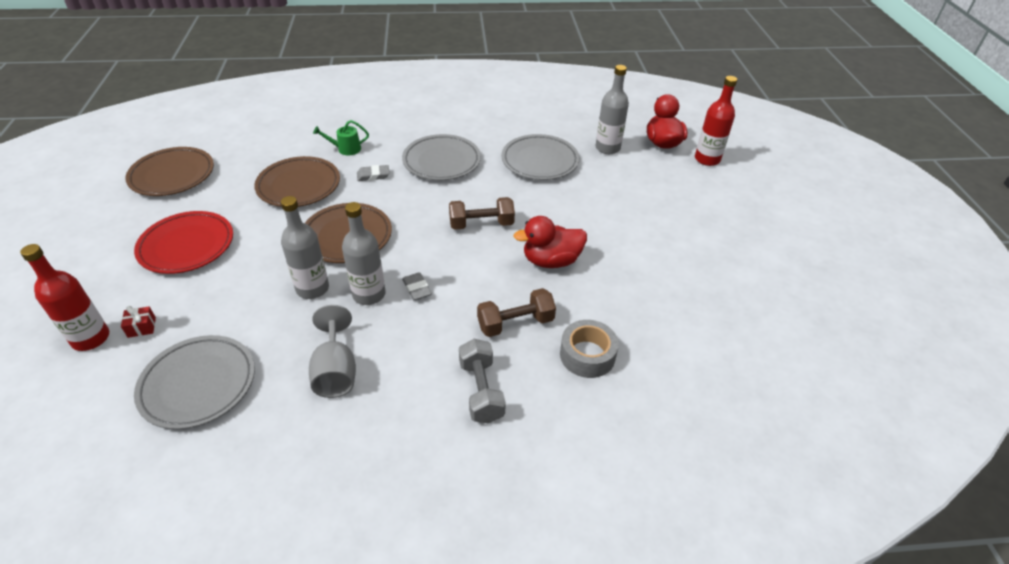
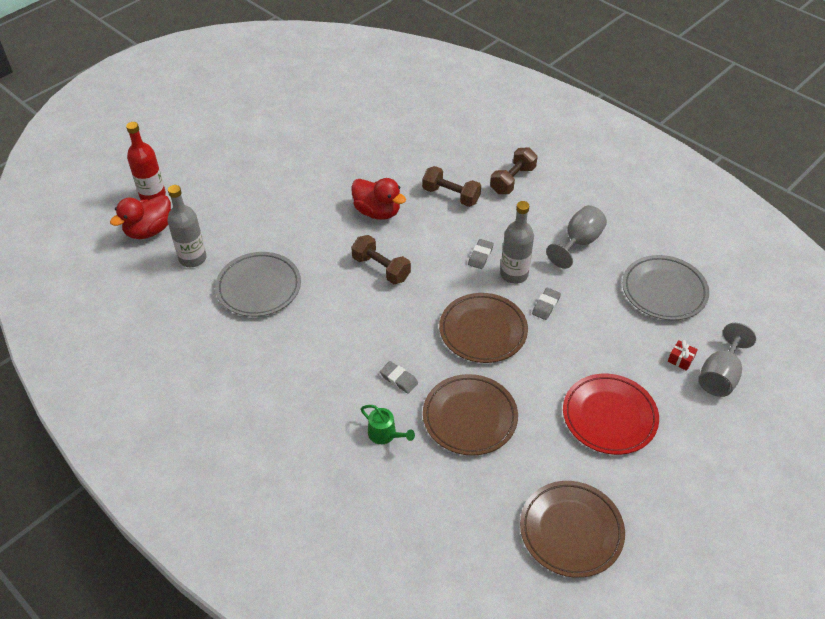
camera: 130 degrees left, 5 degrees up
red bottle [20,244,109,351] -> grey goblet [699,323,756,397]
grey bottle [281,196,329,299] -> grey eraser [532,288,561,320]
grey plate [402,134,481,180] -> none
grey dumbbell [459,339,506,424] -> brown dumbbell [490,147,537,194]
grey tape [560,320,619,378] -> none

